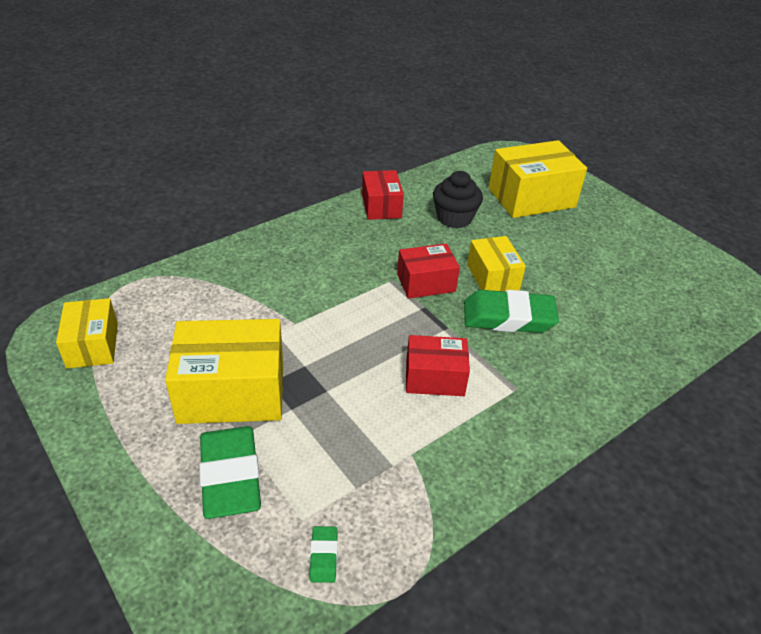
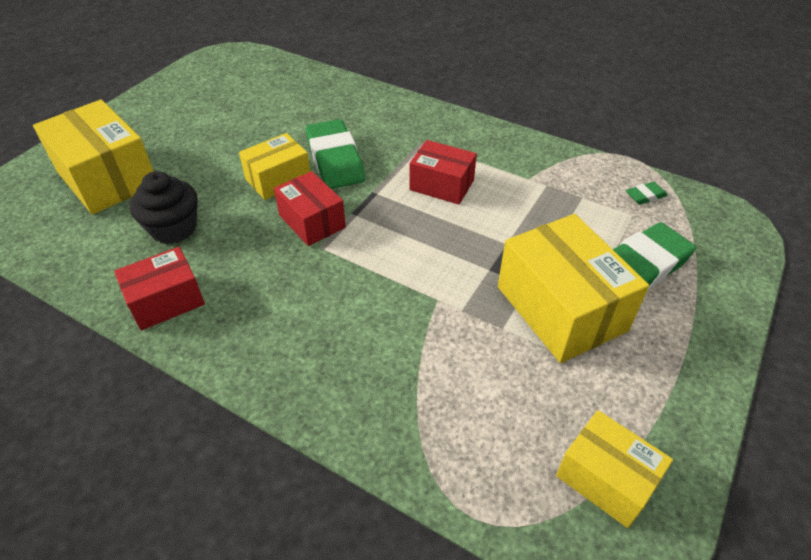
camera: 110 degrees left, 5 degrees up
yellow box [56,298,118,369] -> yellow box turned 75 degrees clockwise [556,410,673,528]
red box [406,335,470,396] -> red box turned 45 degrees counterclockwise [409,140,477,205]

